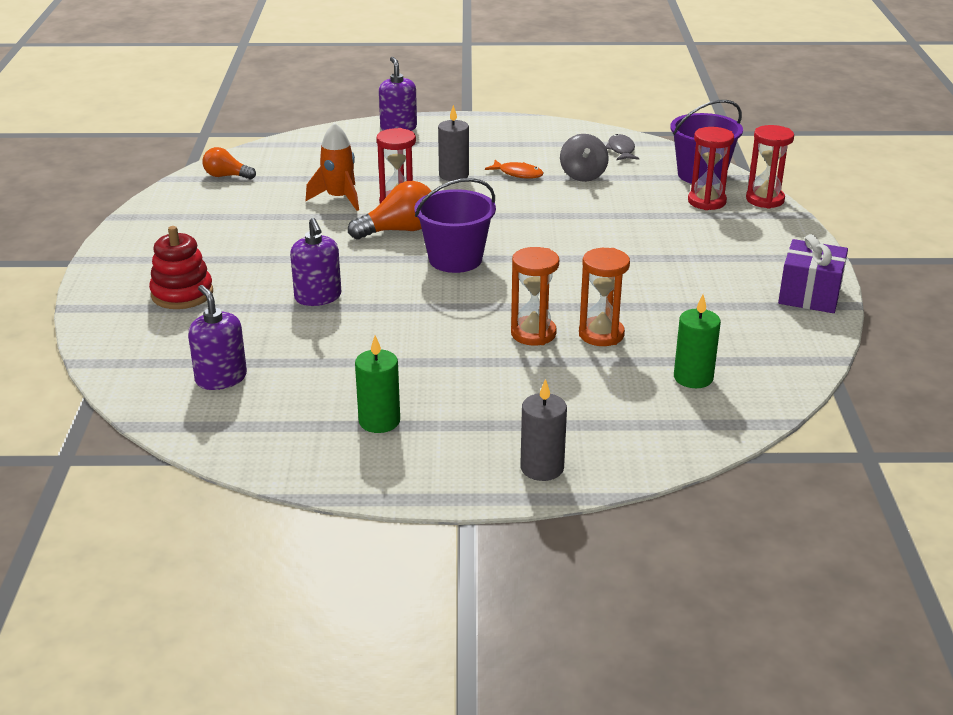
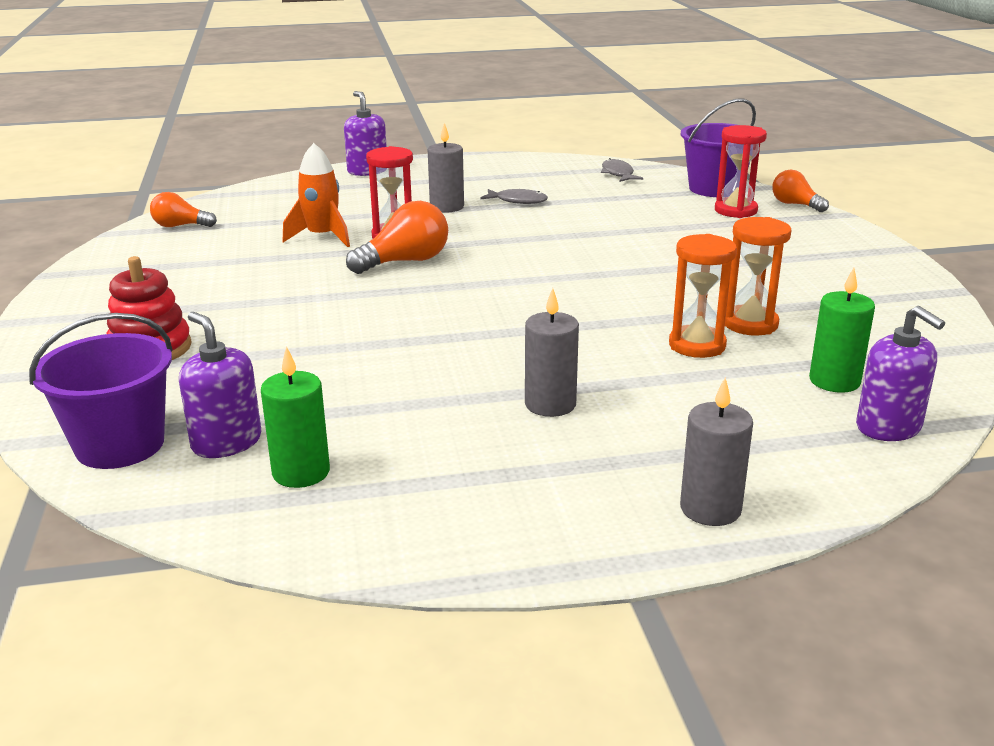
camera: 10 degrees left, 5 degrees down
purple soap dispenser [290,218,341,306] -> purple soap dispenser moved to [856,306,945,441]
green candle [355,335,400,433] -> green candle moved to [261,346,330,488]
purple bucket [414,178,496,273] -> purple bucket moved to [29,313,173,469]
orange fish [485,160,543,179] -> grey fish [480,189,548,204]
orange hourglass [511,247,559,345] -> orange hourglass moved to [725,217,791,336]
grey spinning top [560,134,609,182] -> none
red hourglass [746,125,794,209] -> orange light bulb [772,169,829,212]
purple gift [778,234,848,313] -> none
none -> grey candle [525,288,579,417]

